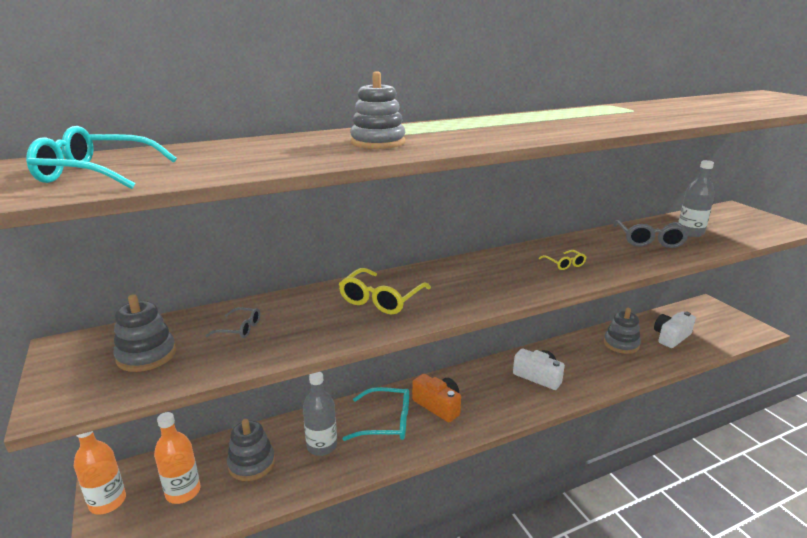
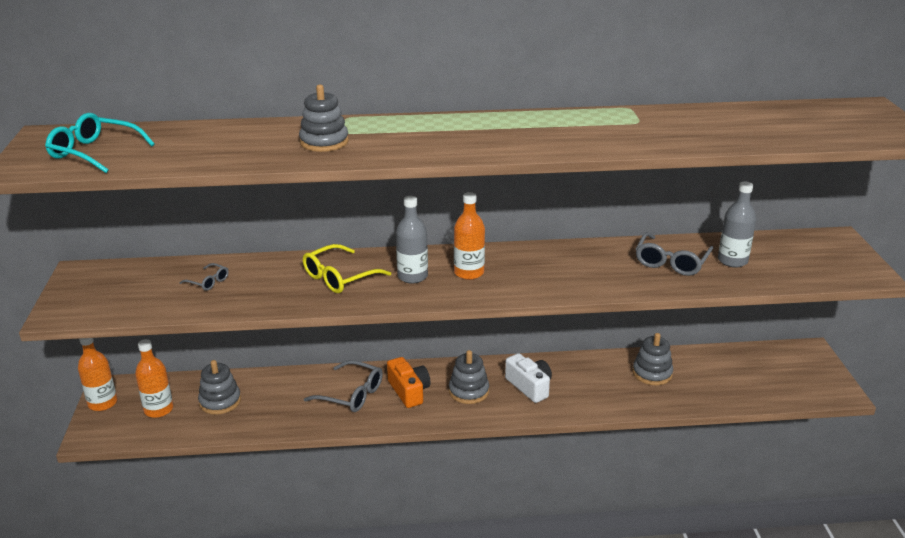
camera: 20 degrees right, 5 degrees up
grey stacking toy [113,294,176,372] -> grey stacking toy moved to [449,350,489,404]
grey bottle [303,372,337,456] -> grey bottle moved to [396,196,428,284]
turquoise glasses [342,387,409,441] -> grey glasses [304,360,383,412]
yellow glasses [539,250,586,270] -> none
white camera [654,311,696,348] -> none
none -> orange bottle [454,192,485,280]

